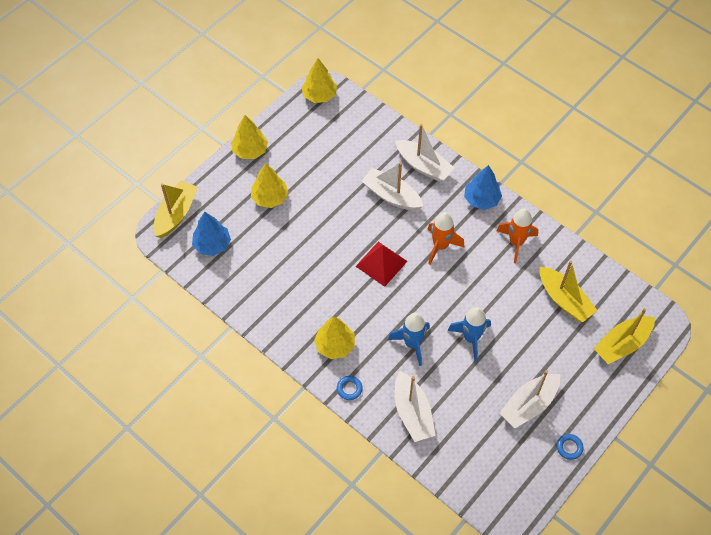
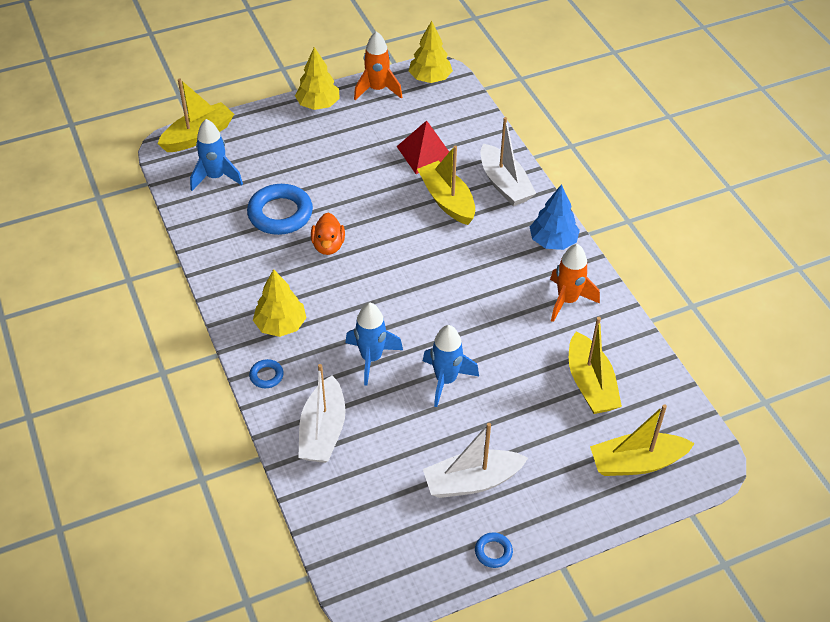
camera: 25 degrees right, 10 degrees down
blue tree [192,212,231,256] -> blue rocket [190,119,243,191]
yellow tree [251,163,289,208] -> none
red pyramid [355,242,407,287] -> red pyramid moved to [397,120,449,174]
white boat [361,162,424,211] -> yellow boat [417,145,475,225]
orange rocket [428,212,464,264] -> orange rocket moved to [354,31,402,100]
none -> blue ring [247,184,313,235]
none -> orange duck [311,213,345,255]

